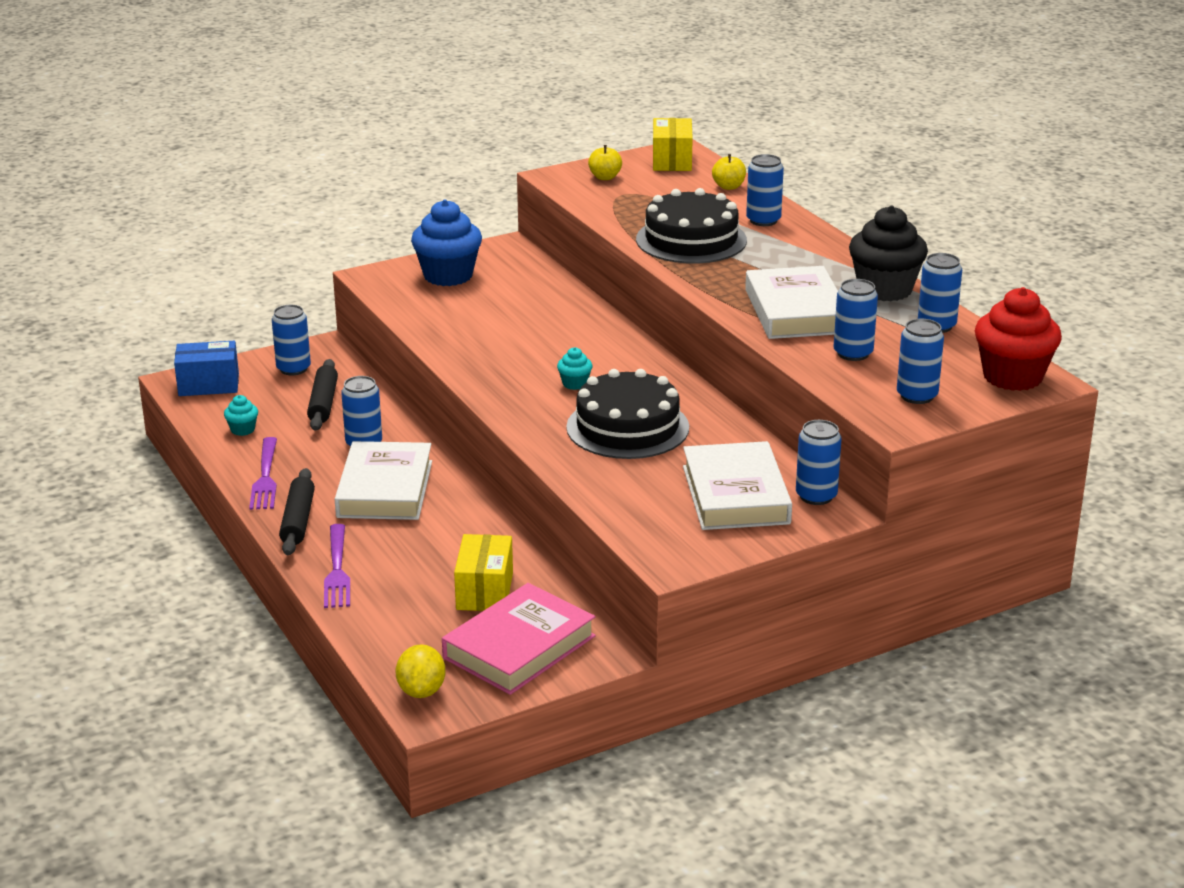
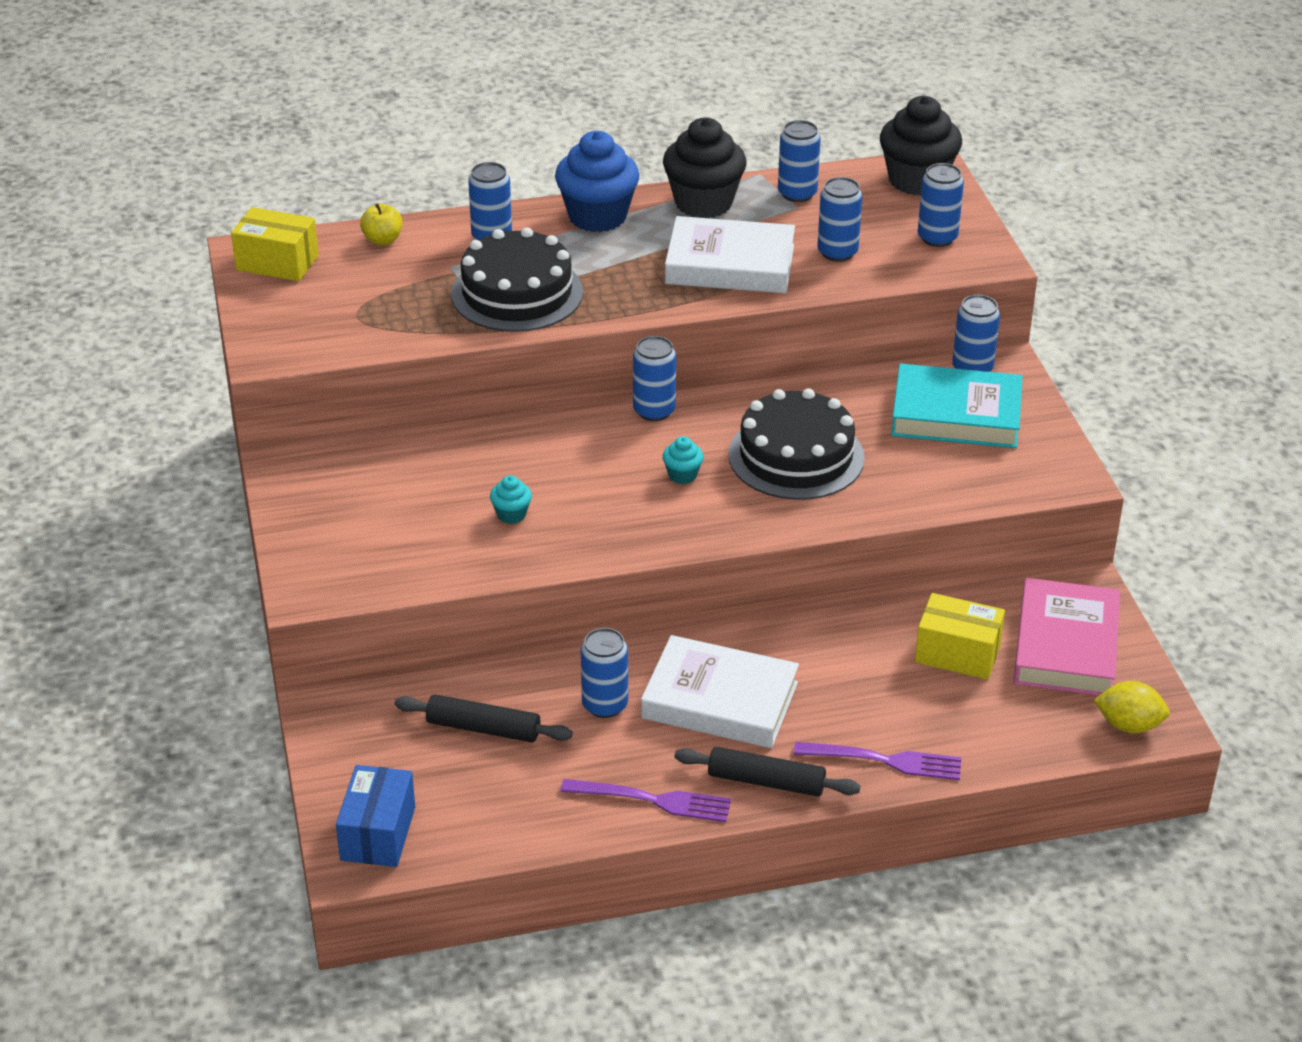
camera: 75 degrees left, 10 degrees up
turquoise cupcake [224,395,258,436] -> turquoise cupcake moved to [490,475,532,524]
blue can [272,305,311,375] -> blue can moved to [633,336,676,421]
blue cupcake [411,199,482,286] -> blue cupcake moved to [555,131,639,232]
pink book [442,583,596,695] -> pink book turned 45 degrees clockwise [1013,578,1120,696]
yellow apple [588,145,622,180] -> none
white book [683,441,792,530] -> turquoise book [891,363,1023,448]
red cupcake [975,287,1062,391] -> black cupcake [880,96,962,195]

